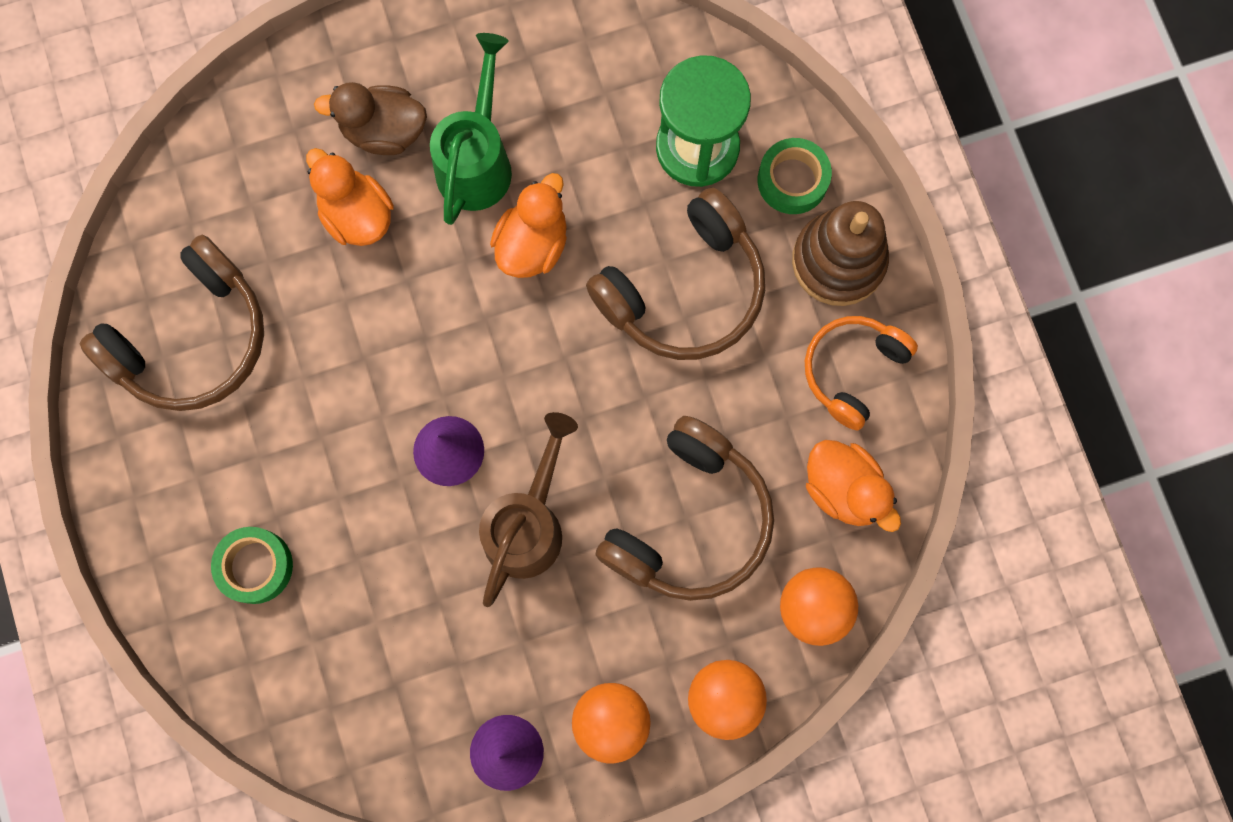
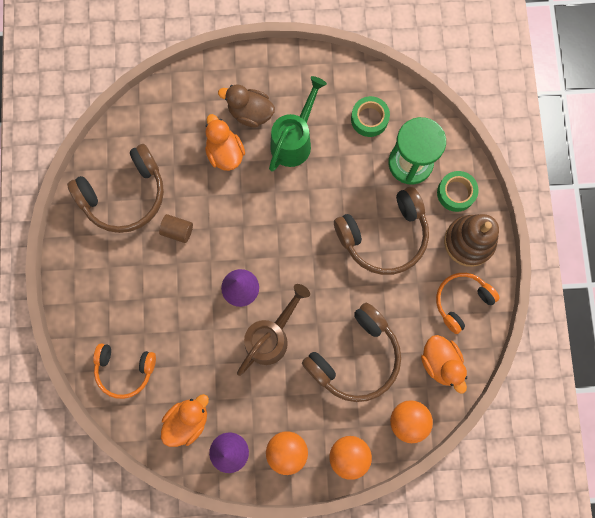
camera: 15 degrees right, 0 degrees up
green tape [211,527,293,604] -> green tape moved to [351,96,390,137]
orange duck [490,173,567,278] -> orange duck moved to [161,394,209,447]
none -> orange headphones [93,343,156,399]
none -> brown cylinder [159,214,193,243]

